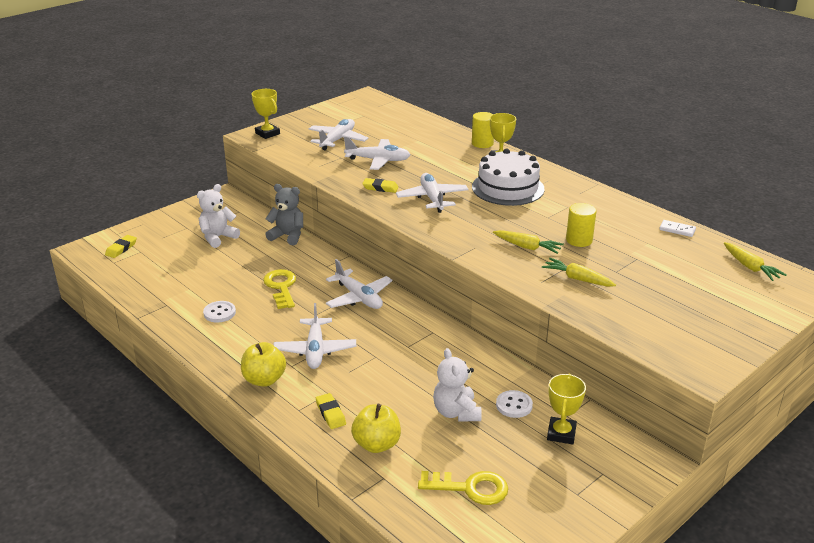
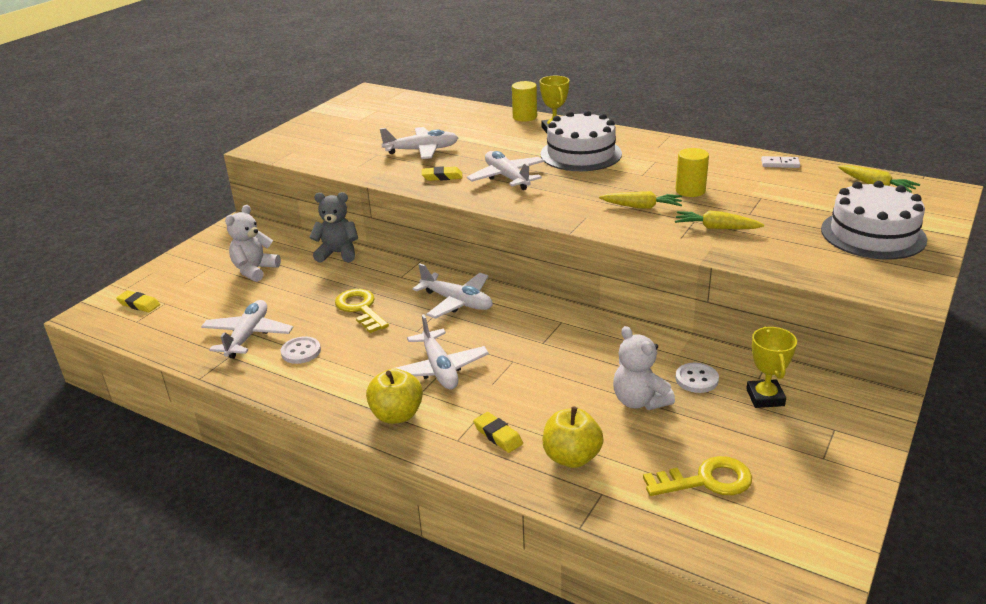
camera: 15 degrees left, 0 degrees up
yellow eraser [105,235,137,258] -> yellow eraser turned 75 degrees counterclockwise [116,290,160,312]
yellow trophy [252,89,280,139] -> none
white plane [308,119,368,150] -> white plane moved to [201,300,293,358]
none -> white cake [821,181,927,260]

